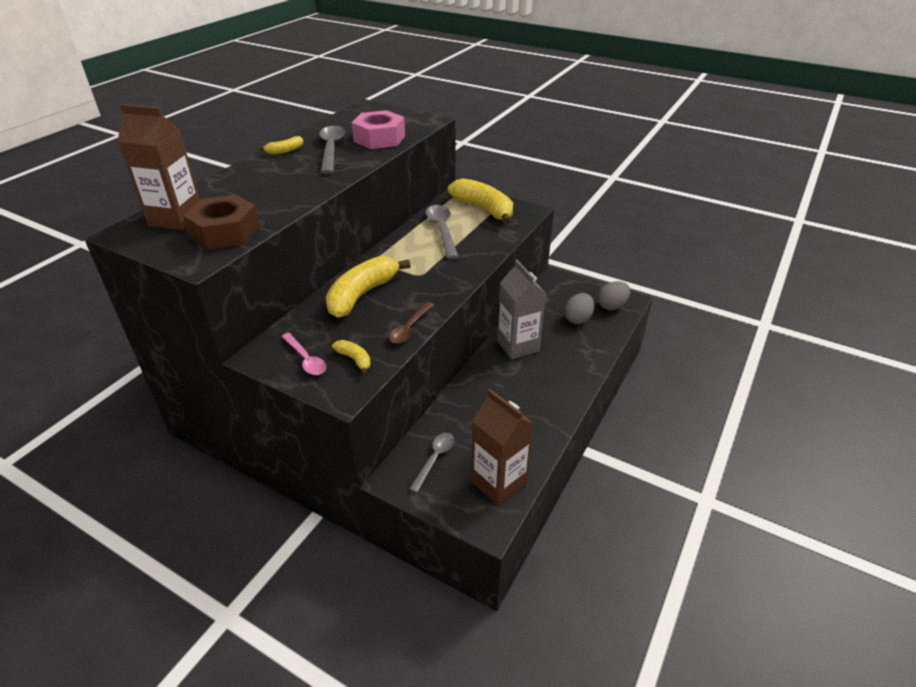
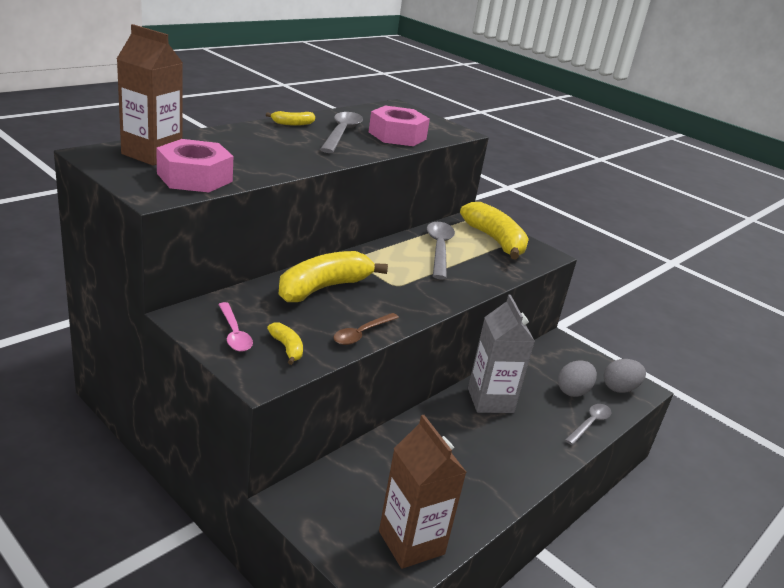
camera: 10 degrees right, 10 degrees down
brown nut [183,194,260,250] -> pink nut [156,139,233,192]
grey spoon [410,433,454,493] -> grey spoon moved to [565,404,612,445]

